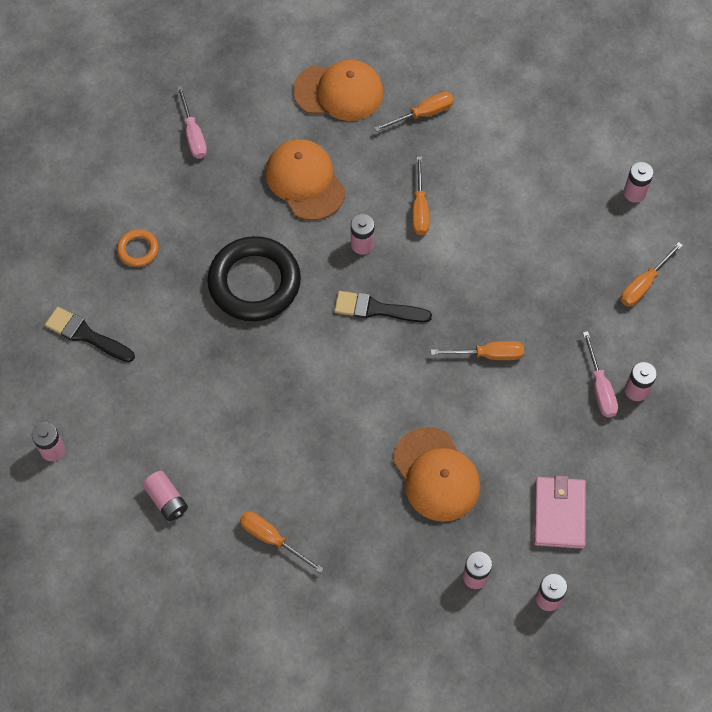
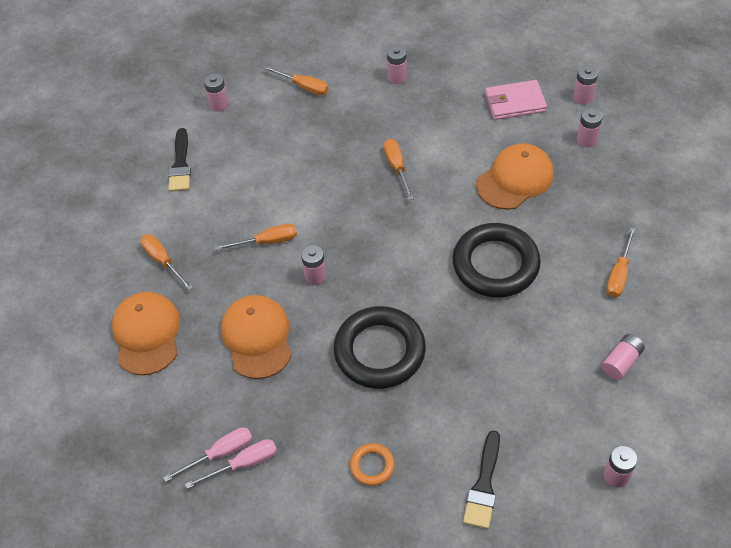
camera: 100 degrees left, 10 degrees down
orange cap [265,139,346,221] -> orange cap turned 120 degrees clockwise [221,295,292,379]
black brush [334,291,432,322] -> black brush moved to [168,128,191,192]
pink screwdriver [583,331,618,417] -> pink screwdriver moved to [185,439,277,489]
none -> black ring [453,223,541,297]

